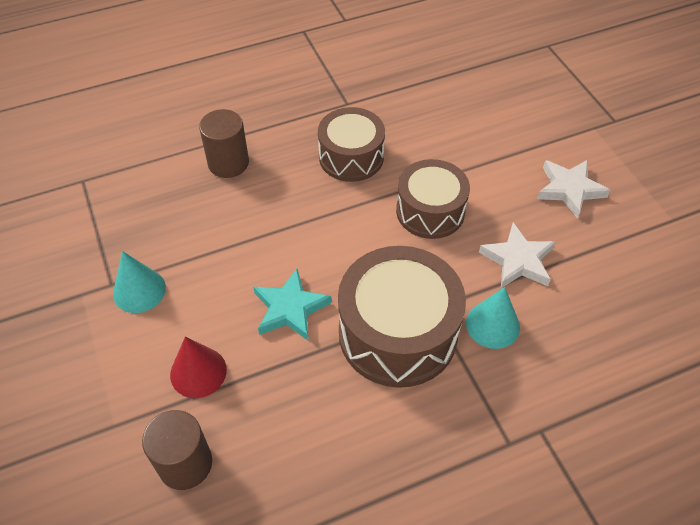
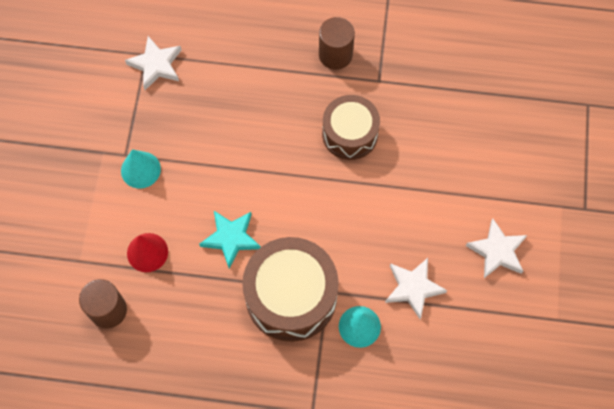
camera: 30 degrees right, 15 degrees up
brown cylinder [199,109,249,178] -> brown cylinder moved to [319,17,355,70]
brown drum [396,159,470,239] -> none
none -> white star [125,36,181,90]

